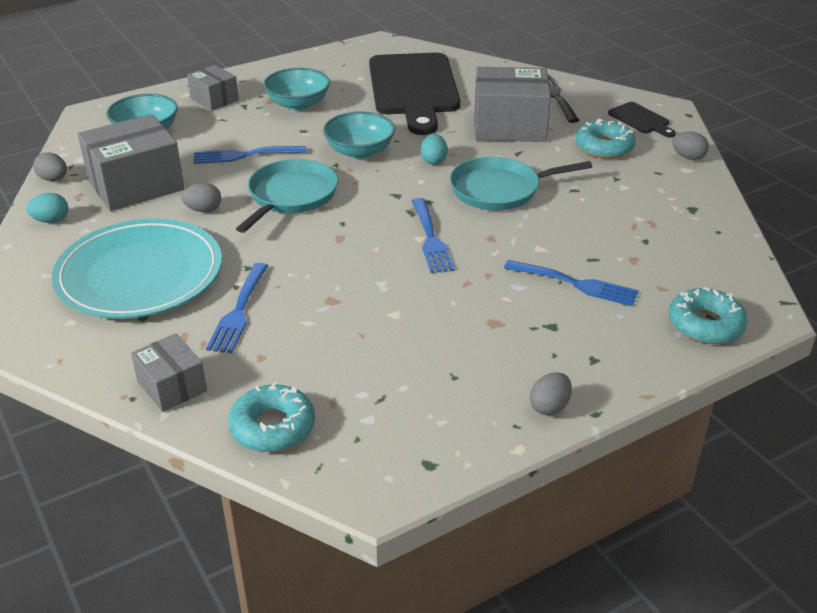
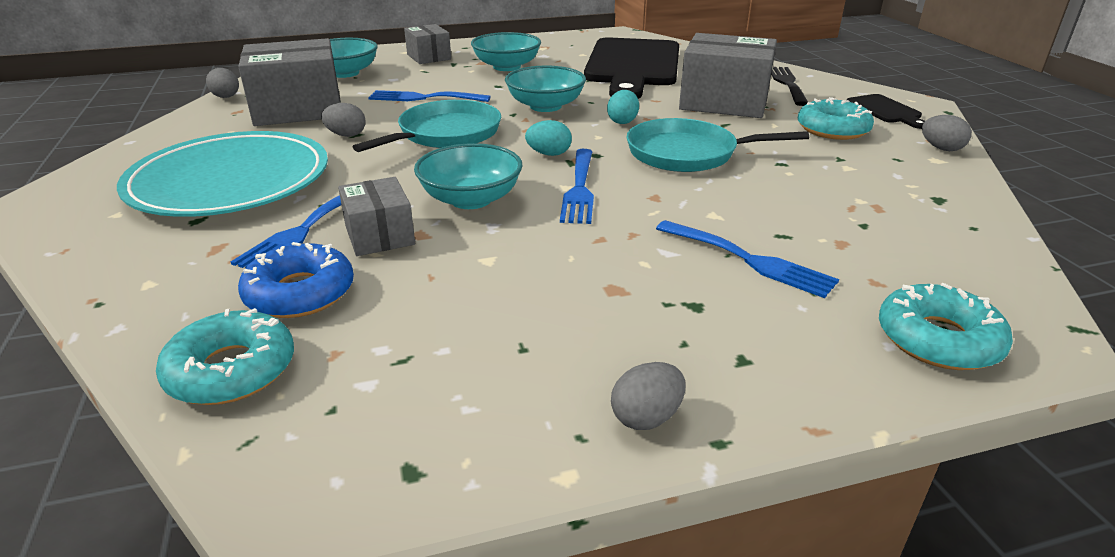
camera: 15 degrees right, 5 degrees down
turquoise egg [26,193,68,223] -> turquoise egg moved to [525,120,572,156]
grey box [131,333,207,412] -> grey box moved to [338,177,415,256]
none -> blue donut [238,242,354,318]
none -> turquoise bowl [414,143,523,209]

